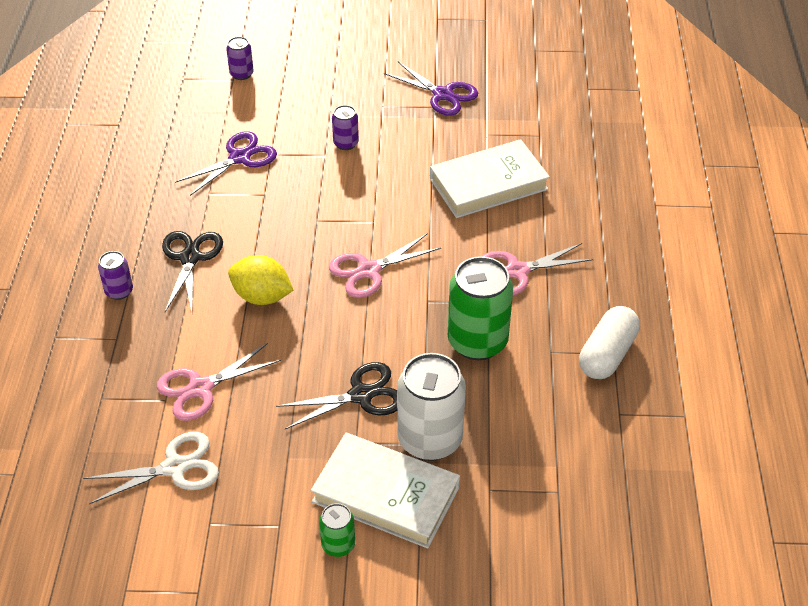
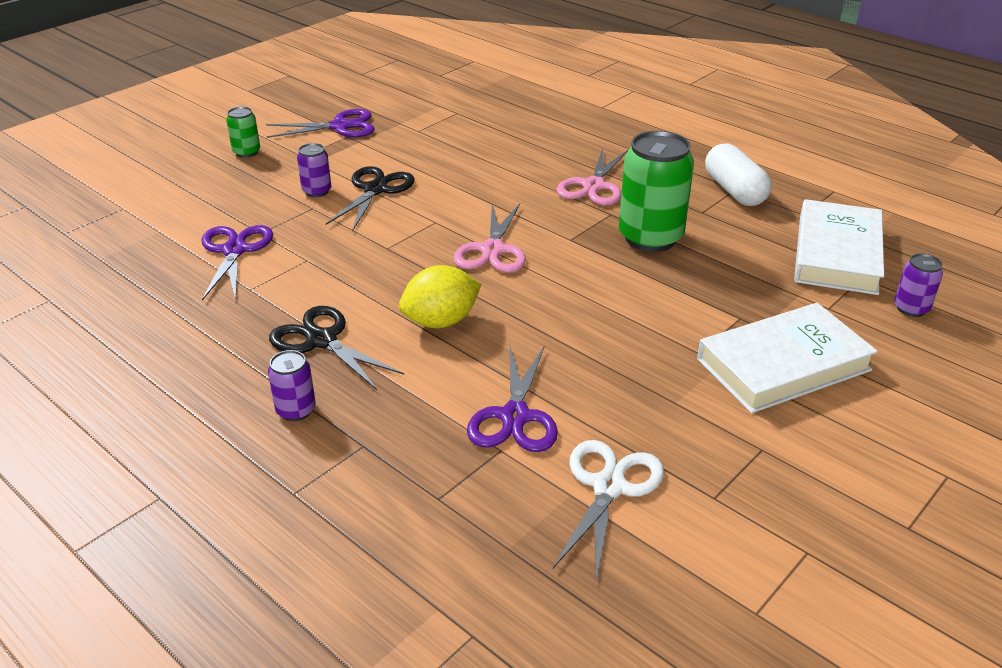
camera: 50 degrees left, 10 degrees down
pink scissors [157,343,281,421] -> purple scissors [467,347,558,452]
purple can [226,37,254,80] -> purple can moved to [894,253,943,317]
black scissors [276,362,397,429] -> black scissors moved to [326,166,415,231]
green can [319,503,355,557] -> green can moved to [226,107,260,158]
white can [397,353,466,461] -> none
white book [430,139,550,218] -> white book moved to [794,199,884,295]

